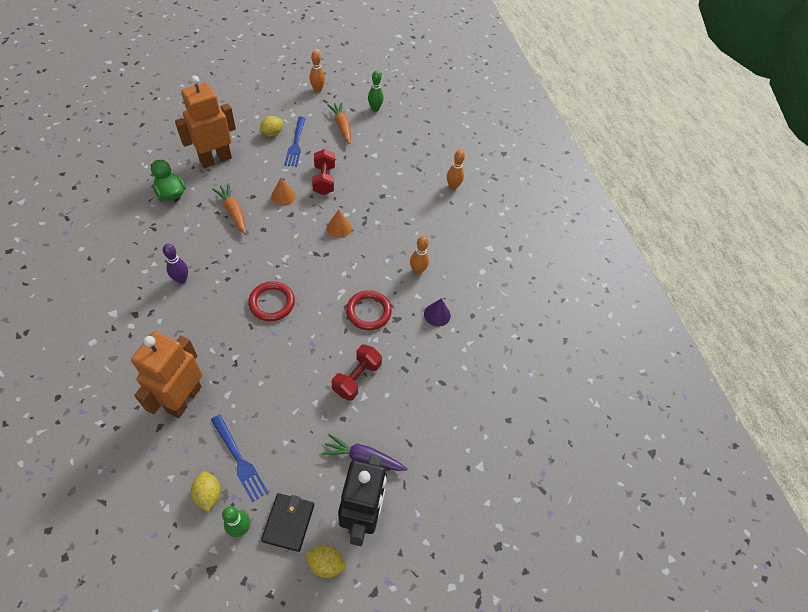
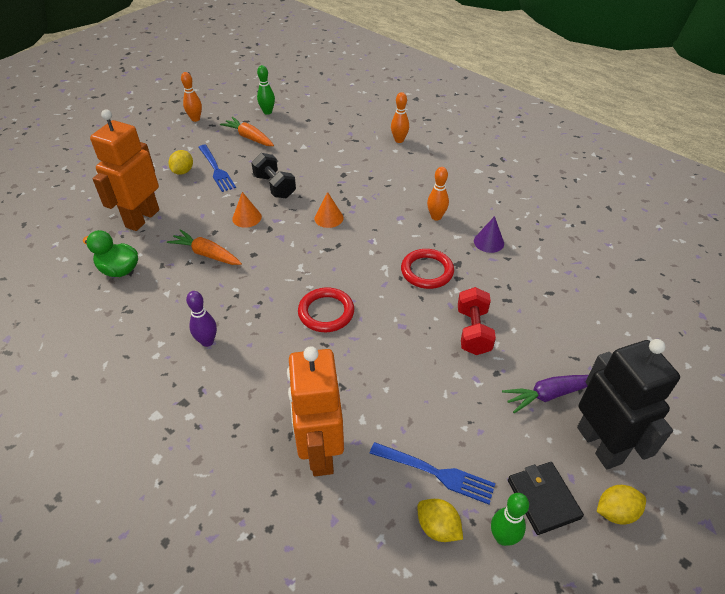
camera: 25 degrees left, 10 degrees down
red dumbbell [312,149,335,195] -> black dumbbell [251,153,296,198]

